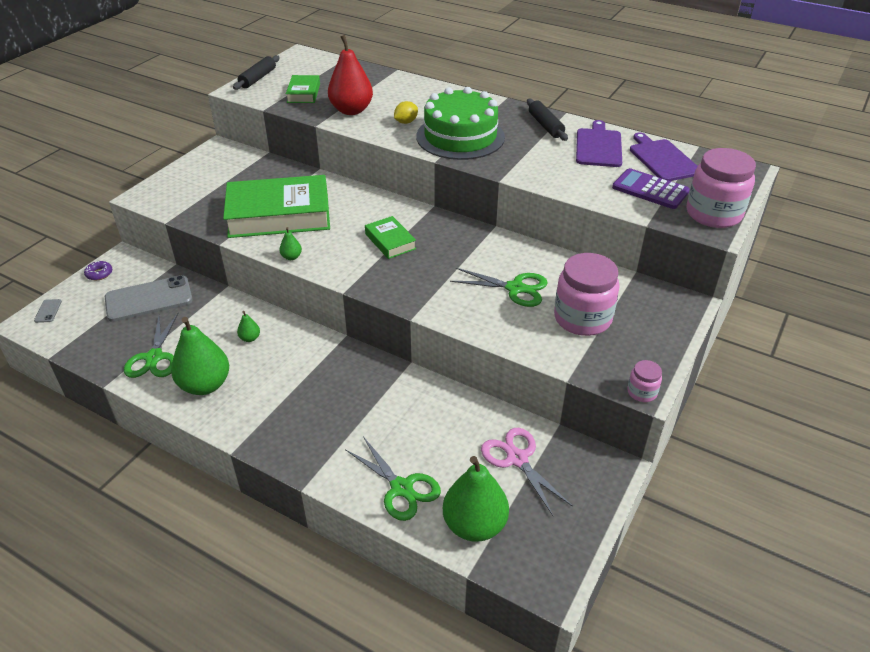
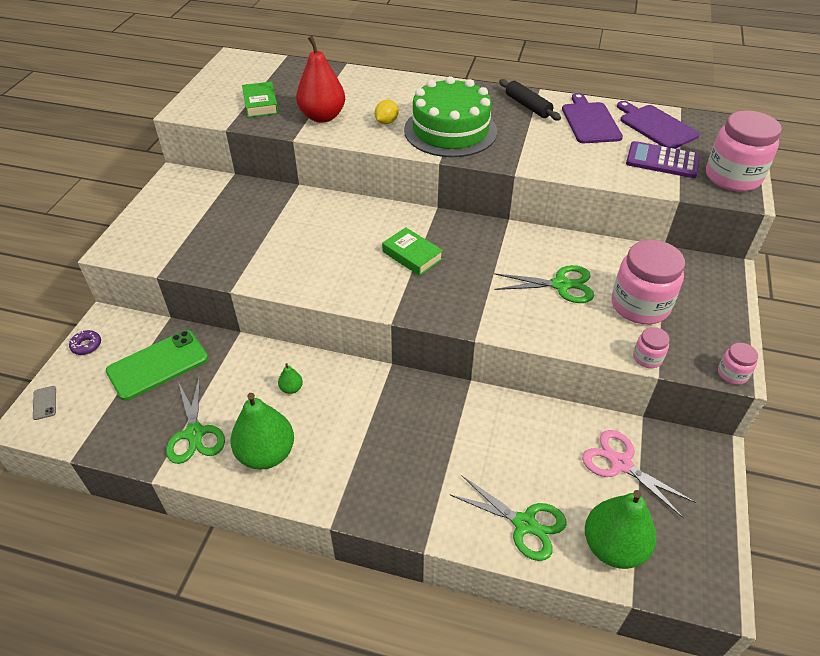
camera: 15 degrees left, 5 degrees up
grey phone [105,275,193,322] -> green phone [106,330,208,401]
green book [223,175,330,238] -> none
black rolling pin [233,55,280,90] -> none
green pear [279,227,302,260] -> none
none -> pink jar [633,327,670,368]

